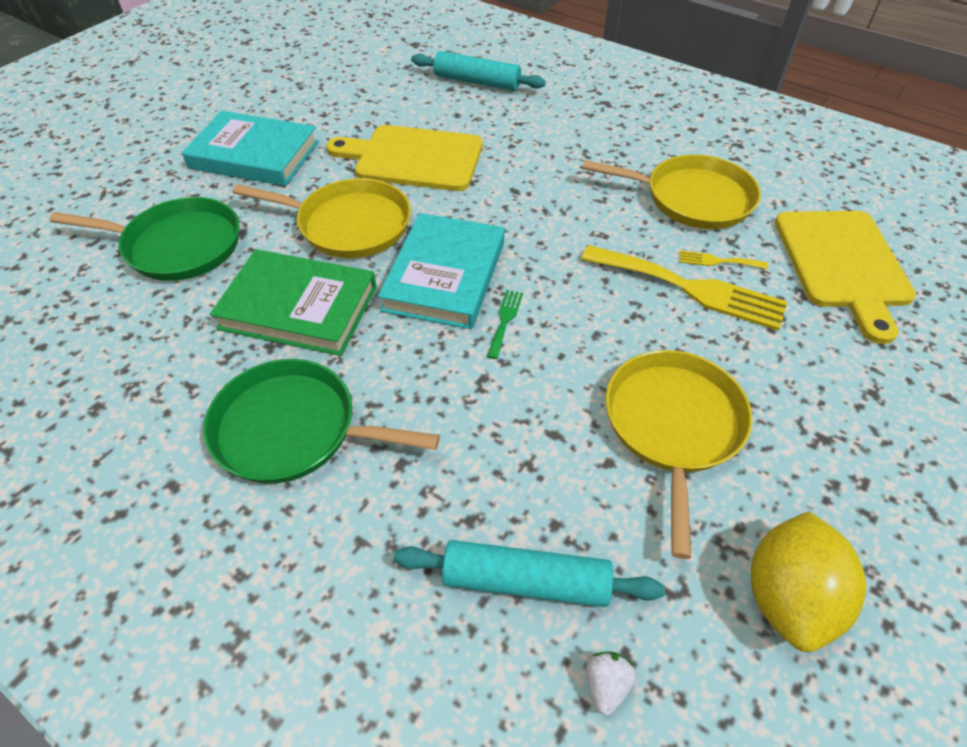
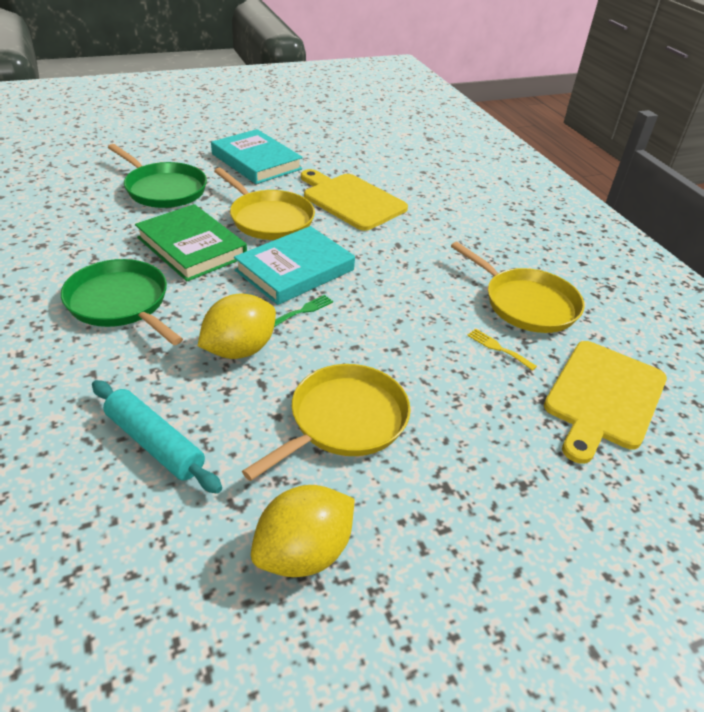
camera: 30 degrees right, 10 degrees down
turquoise rolling pin [411,51,546,91] -> none
yellow fork [581,245,788,331] -> none
white strawberry [586,651,636,715] -> none
none -> yellow lemon [198,294,276,359]

